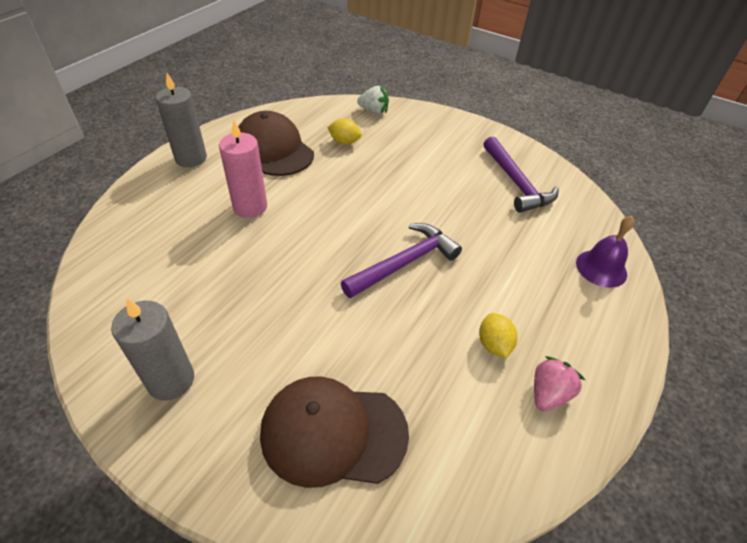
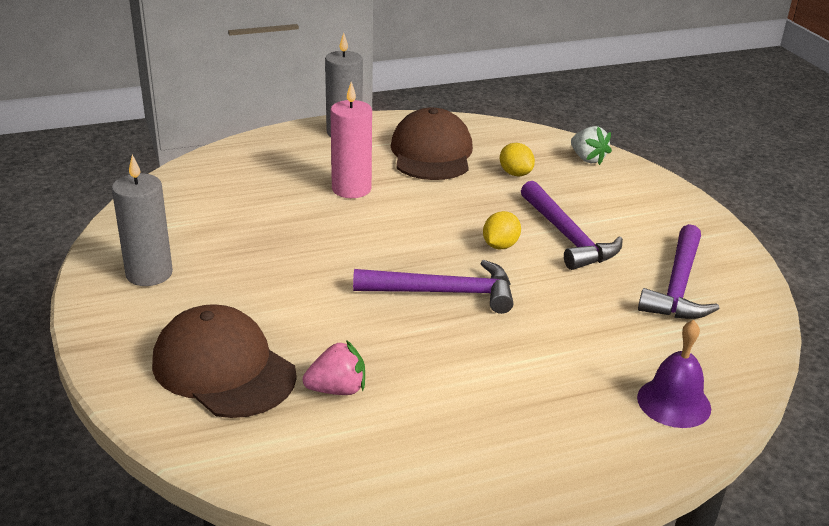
camera: 40 degrees right, 15 degrees down
yellow lemon [479,313,517,358] -> yellow lemon moved to [483,211,521,249]
pink strawberry [534,356,585,412] -> pink strawberry moved to [303,340,365,395]
none -> purple hammer [521,181,623,270]

